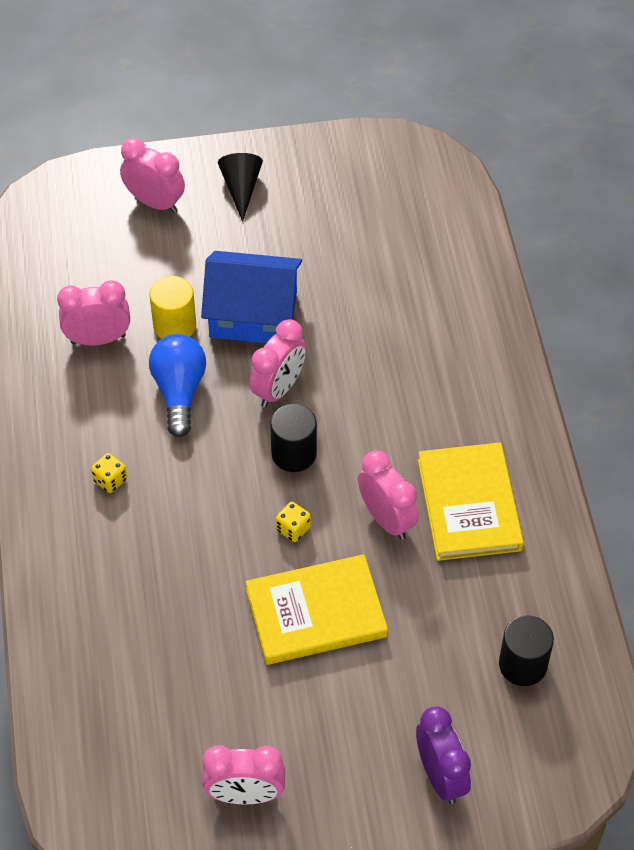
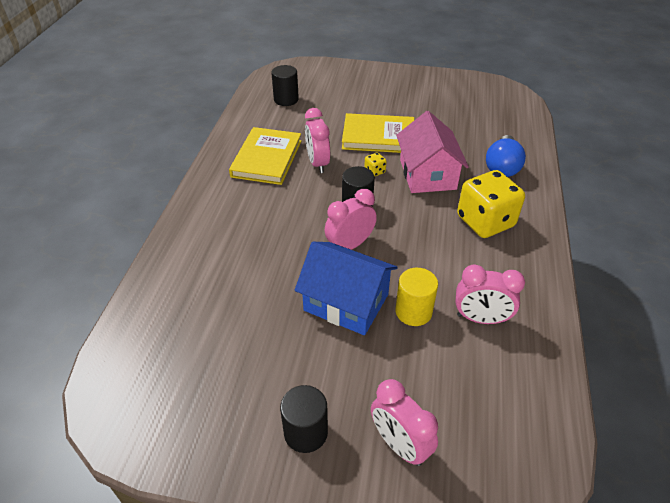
camera: 160 degrees left, 10 degrees down
yellow dice [91,453,127,493] -> yellow dice [457,170,525,238], size x2.47
blue light bulb [149,334,206,437] -> blue light bulb moved to [486,135,526,177]
pink clock [202,745,285,805] -> none
black cone [218,153,263,222] -> black cylinder [280,385,328,453]
purple clock [416,706,471,804] -> none
none -> pink house [396,111,469,193]

